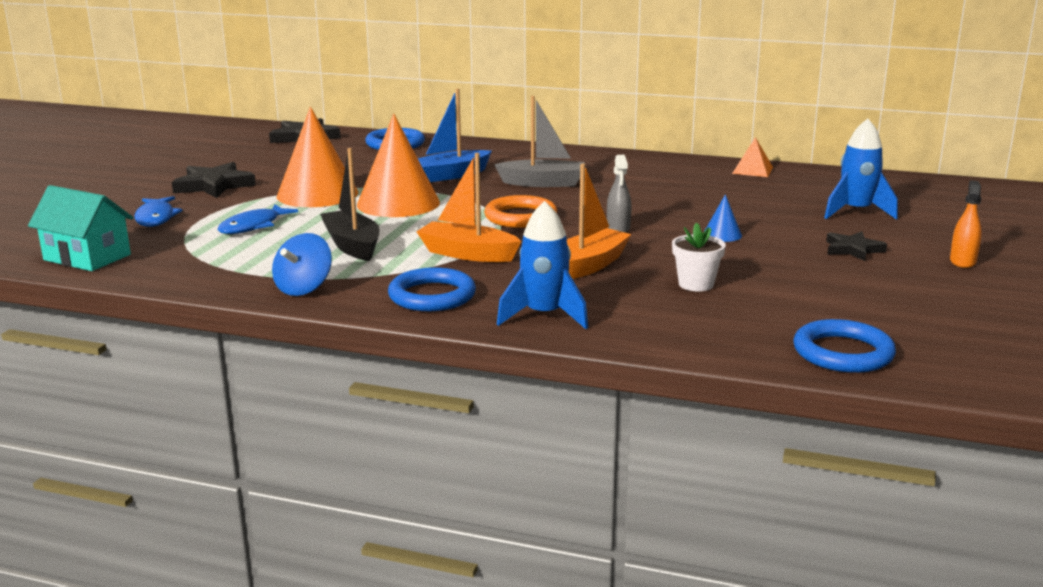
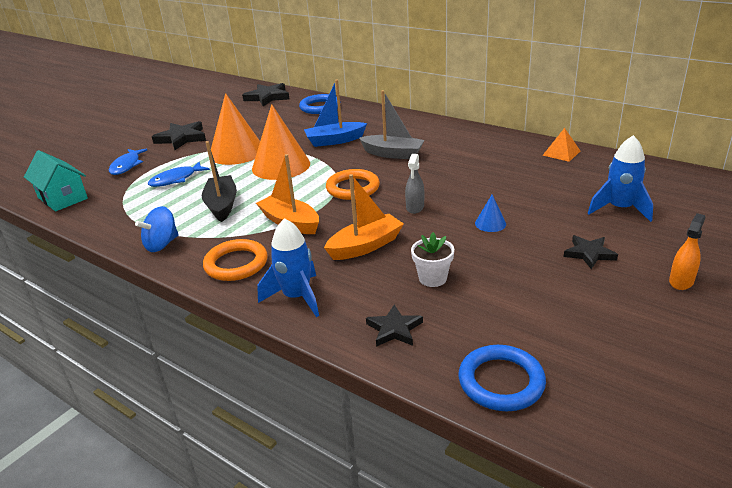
camera: 20 degrees right, 10 degrees up
blue ring [388,267,476,311] -> orange ring [203,239,268,281]
none -> black star [366,304,423,347]

